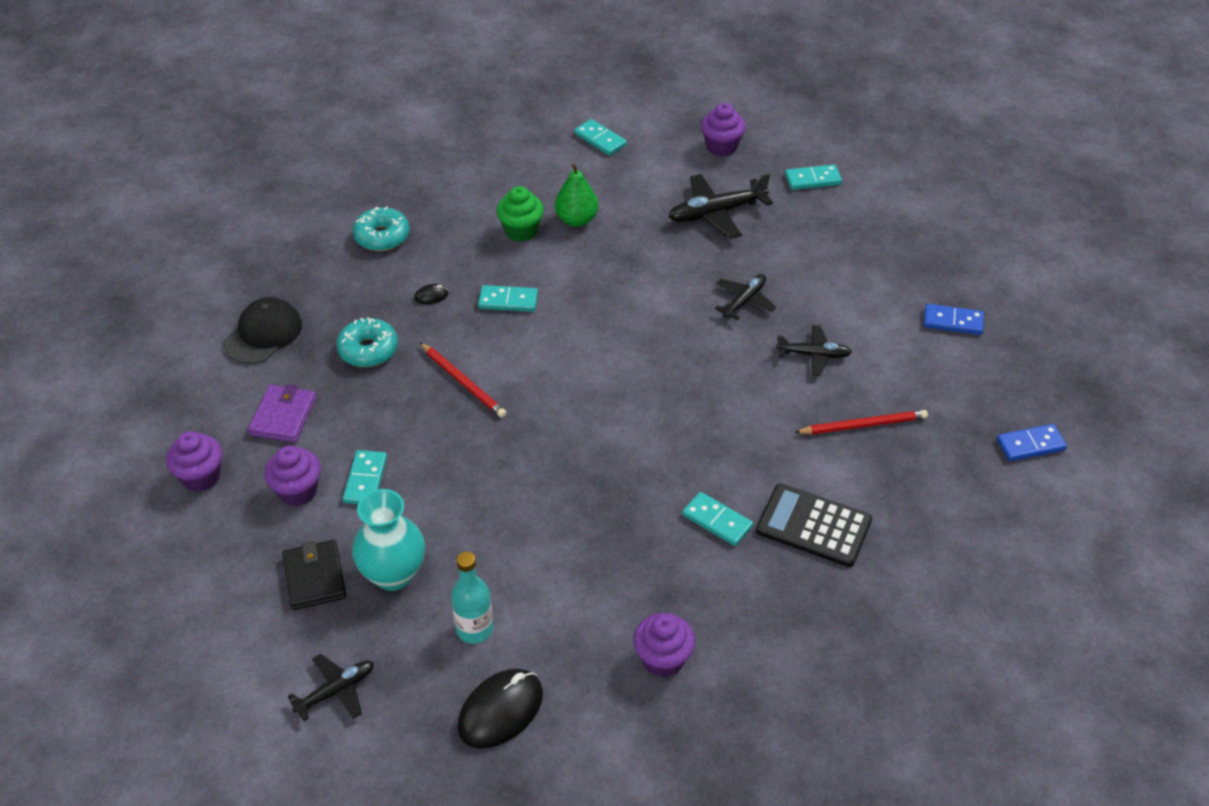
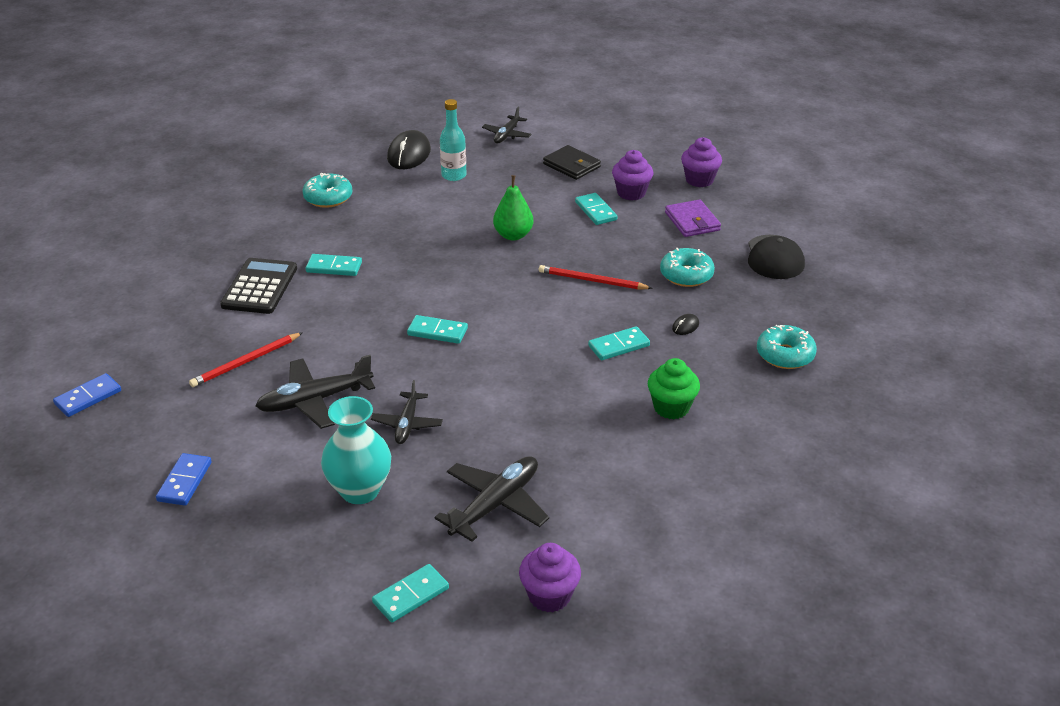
camera: 150 degrees right, 10 degrees down
turquoise vase [352,489,425,591] -> turquoise vase moved to [321,396,391,504]
green pear [555,163,599,227] -> green pear moved to [493,175,533,240]
turquoise domino [574,119,627,156] -> turquoise domino moved to [407,315,468,344]
purple cupcake [633,613,695,678] -> turquoise donut [302,173,352,208]
black calculator [756,483,872,567] -> black calculator turned 75 degrees counterclockwise [220,258,297,314]
black plane [776,325,852,376] -> black plane [256,355,375,429], size x1.58
blue domino [924,304,984,335] -> blue domino turned 60 degrees counterclockwise [156,453,212,506]

